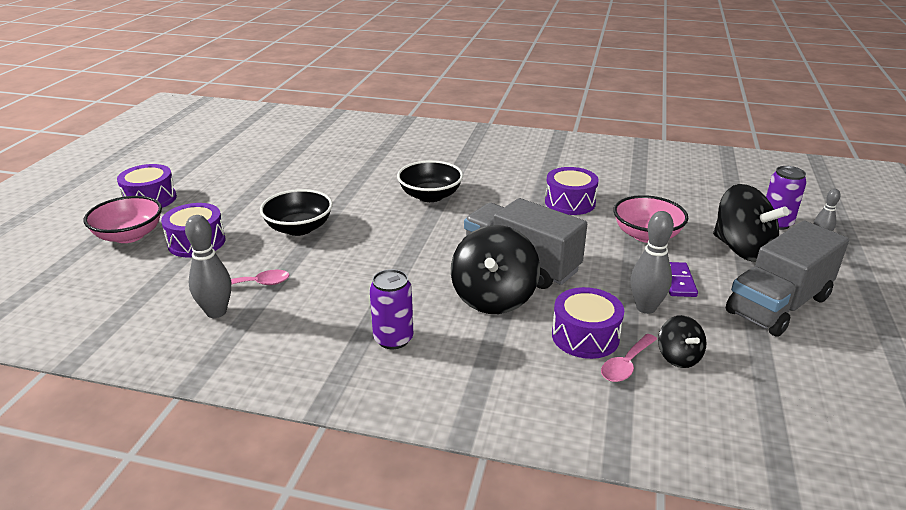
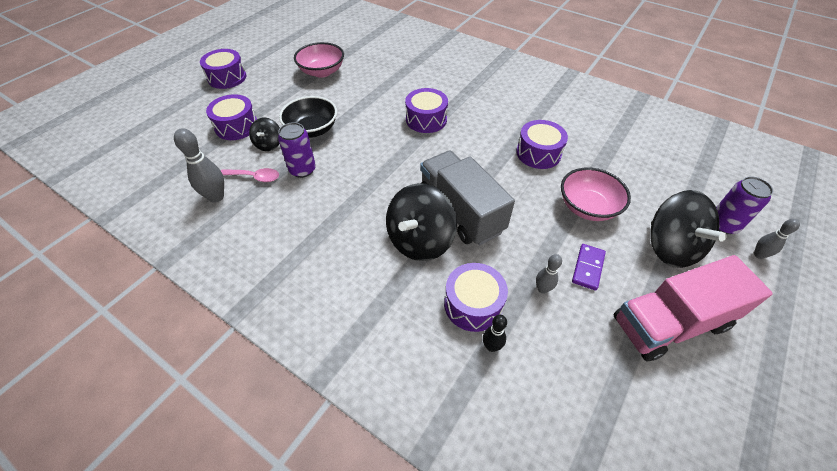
camera: 20 degrees right, 20 degrees up
pink bowl [83,196,162,243] -> pink bowl moved to [294,42,344,78]
purple can [369,269,413,349] -> purple can moved to [278,122,316,178]
black bowl [397,160,463,202] -> purple drum [405,88,448,133]
pink spoon [601,334,657,382] -> black bowling pin [483,315,507,352]
grey bowling pin [630,211,674,314] -> grey bowling pin [536,254,562,294], size x0.59
black spinning top [658,315,707,368] -> black spinning top moved to [249,117,280,151]
grey truck [726,221,849,337] -> pink truck [614,255,773,362]

